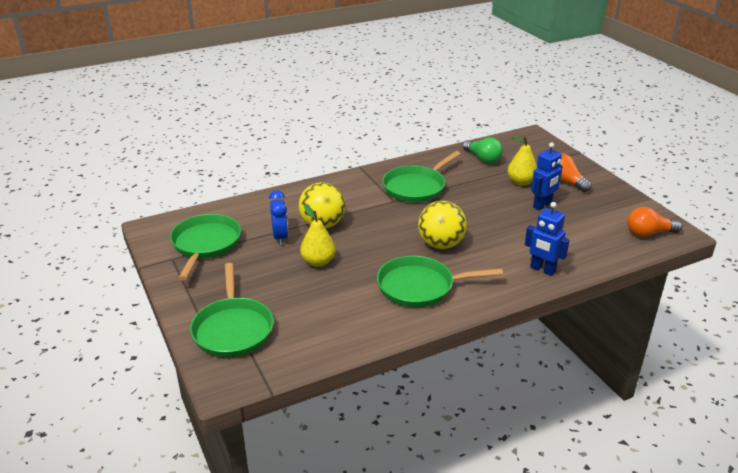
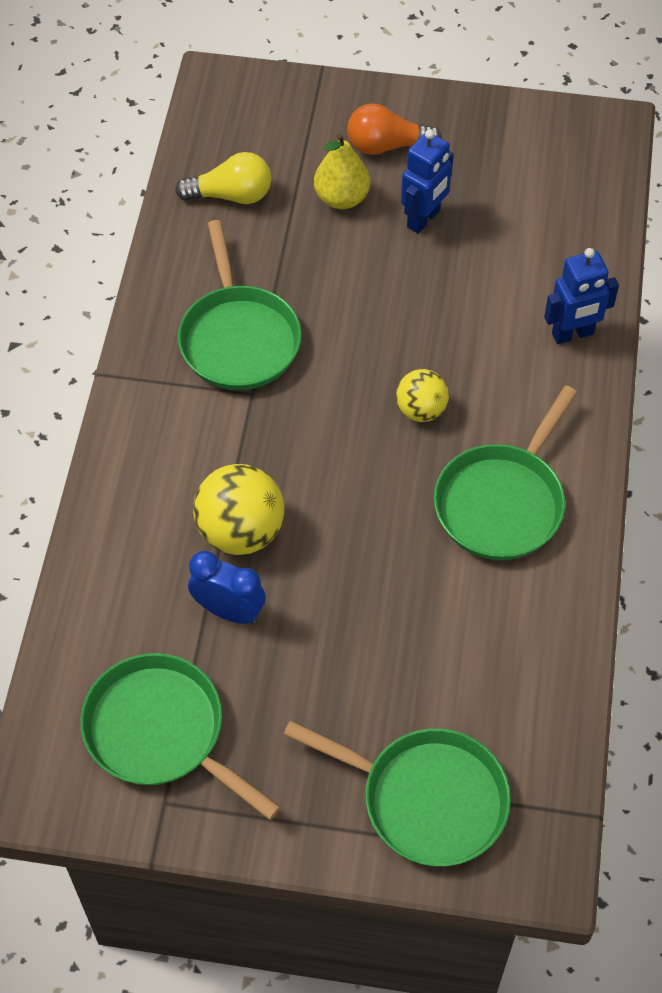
camera: 55 degrees left, 25 degrees up
yellow pear [300,205,336,267] -> none
yellow ball [418,201,467,249] -> yellow ball [396,369,449,422], size x0.61
green light bulb [463,137,503,164] -> yellow light bulb [175,152,271,204]
blue robot [531,143,563,210] -> blue robot turned 45 degrees clockwise [401,129,454,234]
orange light bulb [627,207,682,237] -> none

